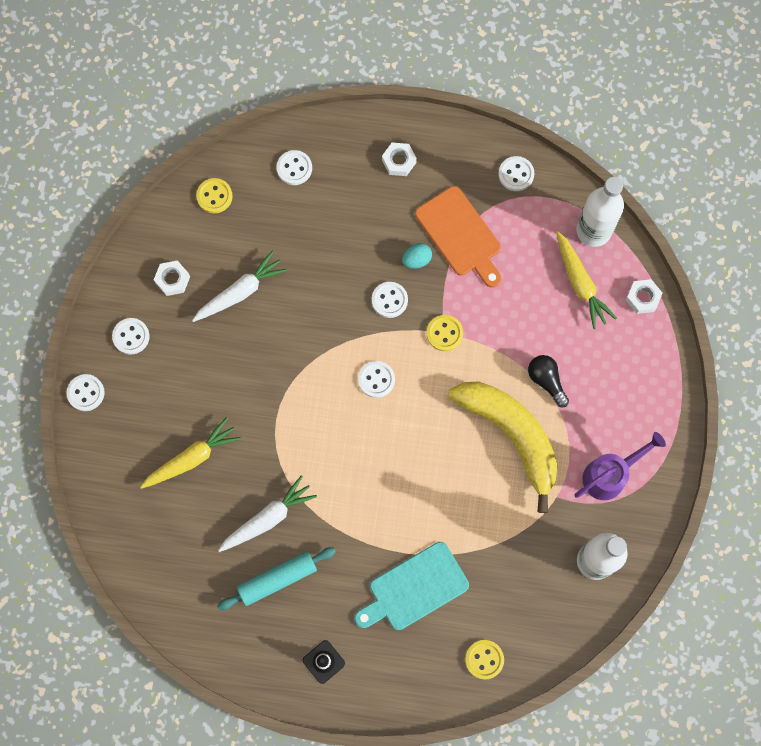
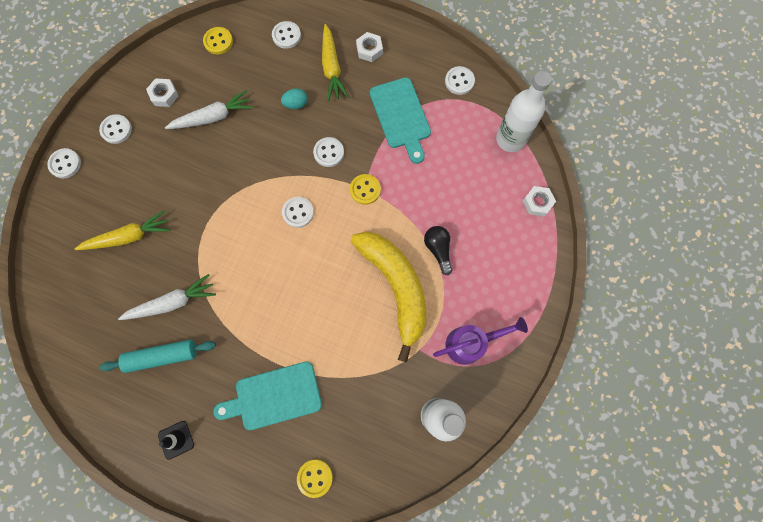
camera: 15 degrees right, 0 degrees up
turquoise egg [402,243,432,269] -> turquoise egg moved to [281,88,308,109]
orange cutting board [415,186,501,288] -> turquoise cutting board [370,77,431,164]
yellow carrot [556,231,617,329] -> yellow carrot moved to [322,24,349,101]

